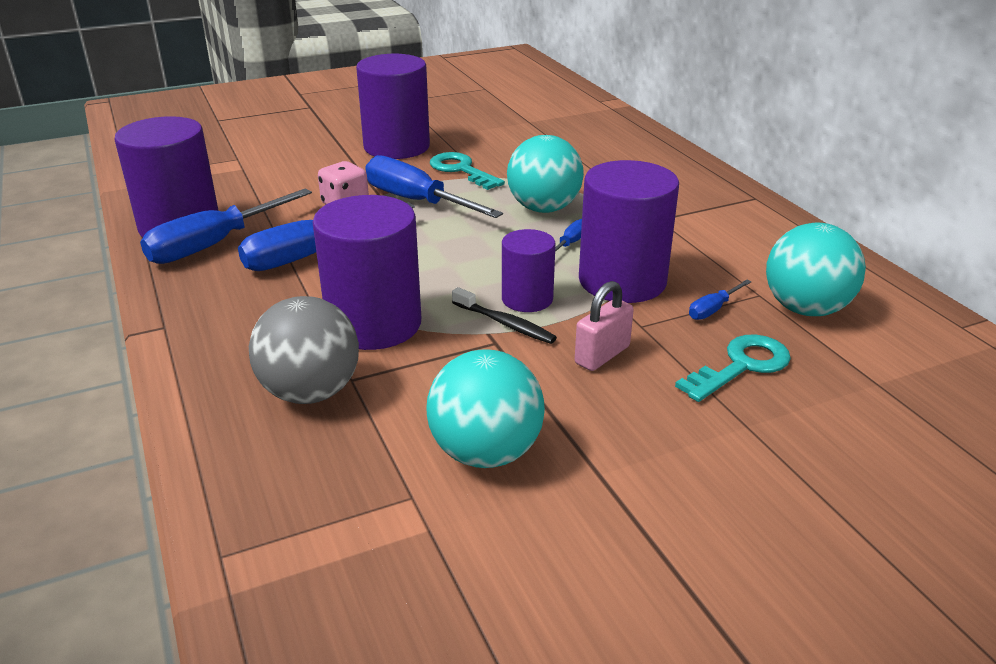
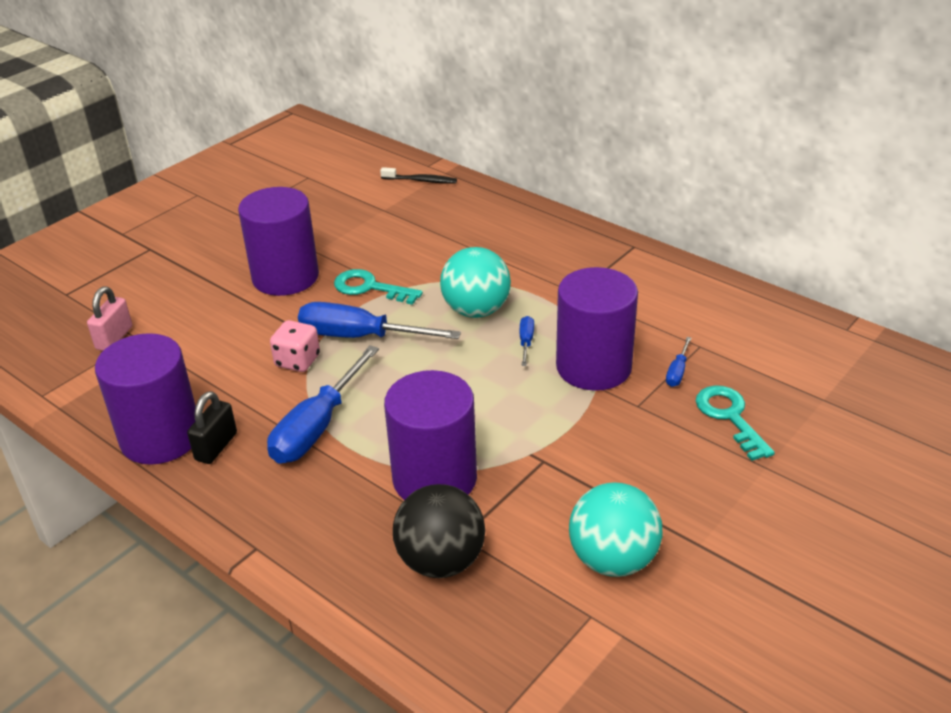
camera: 25 degrees left, 5 degrees up
blue screwdriver [140,188,312,264] -> black padlock [187,391,237,464]
grey ball [249,296,359,404] -> black ball [393,484,485,578]
black toothbrush [452,287,557,344] -> black toothbrush moved to [380,167,457,184]
purple cylinder [502,229,556,312] -> none
pink padlock [575,281,634,371] -> pink padlock moved to [87,287,133,351]
turquoise key [675,335,791,402] -> turquoise key turned 45 degrees counterclockwise [696,385,775,461]
turquoise ball [766,223,866,316] -> none

